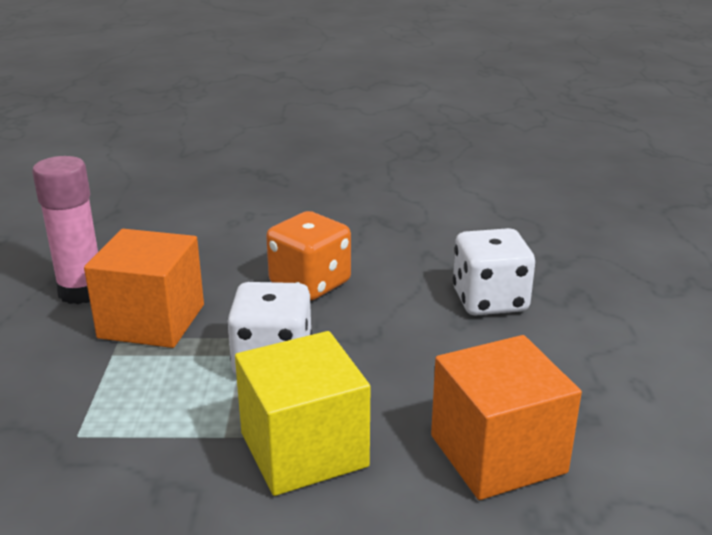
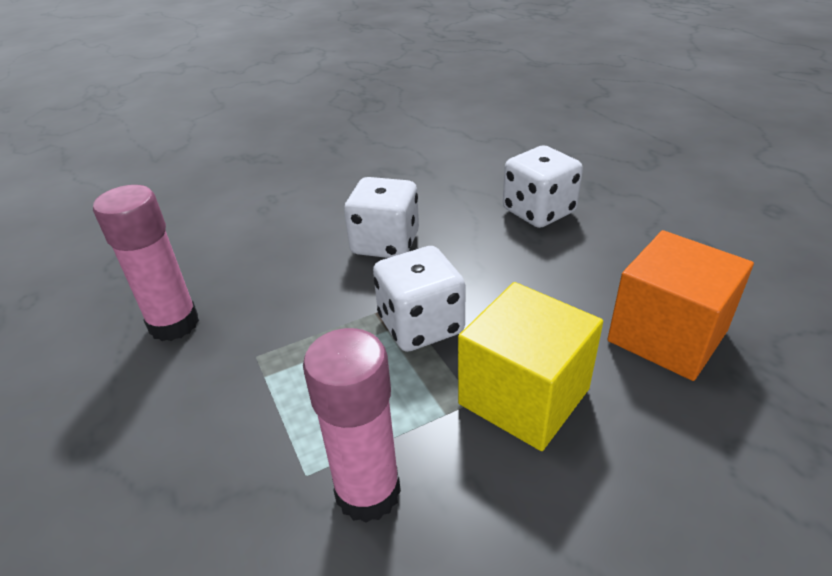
camera: 25 degrees left, 10 degrees up
orange cube [84,229,204,348] -> none
orange dice [266,211,351,300] -> white dice [344,177,419,258]
none -> pink glue stick [303,328,401,523]

